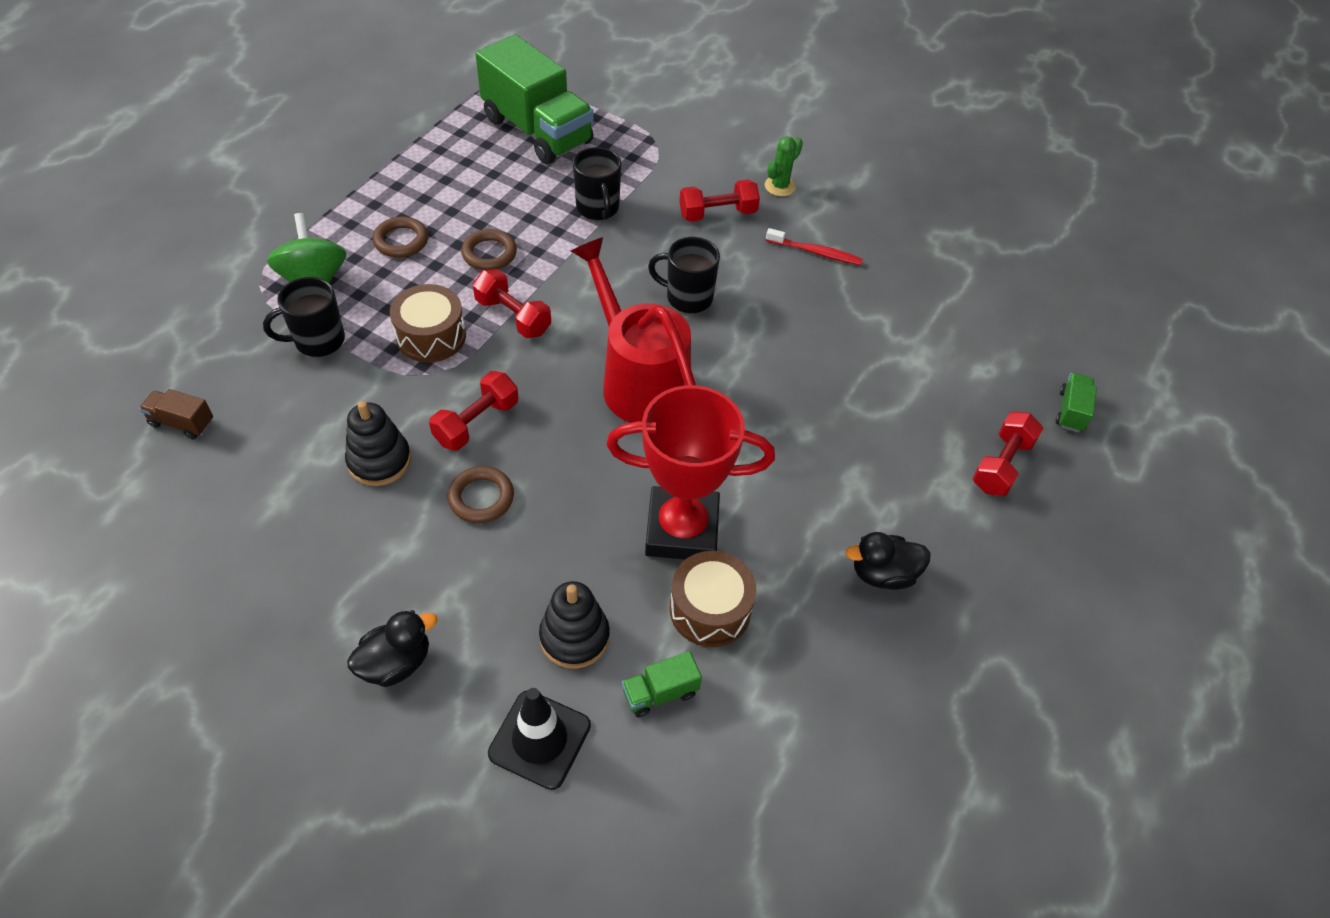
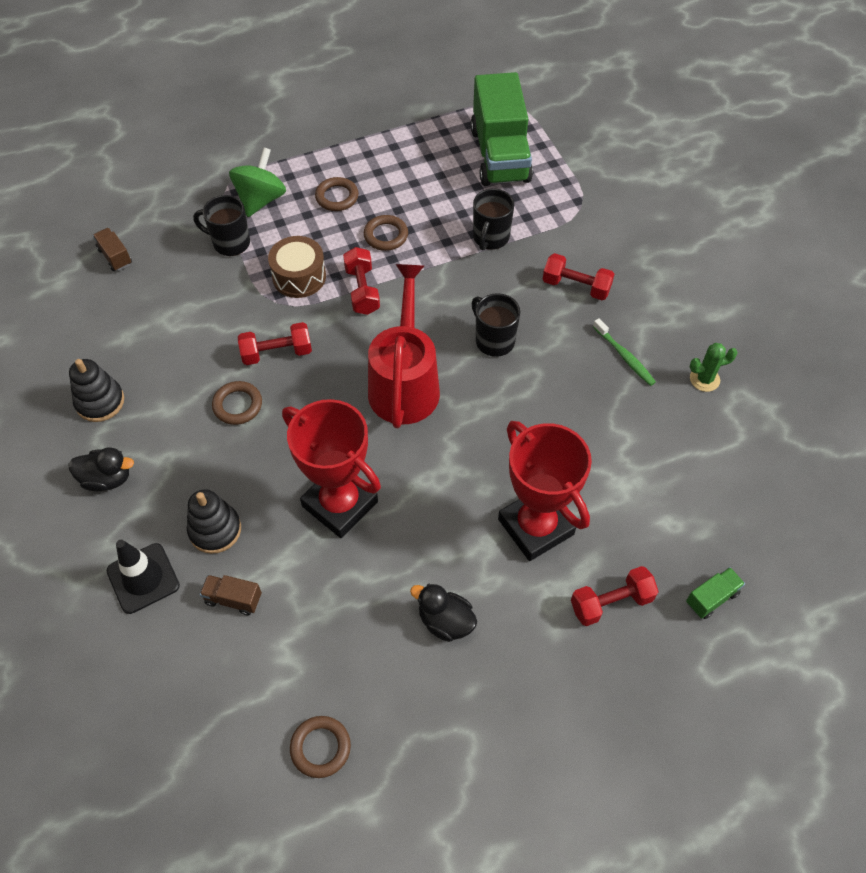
camera: 40 degrees right, 5 degrees up
black stacking toy [345,401,411,486] -> black stacking toy moved to [69,359,124,422]
green truck [622,651,702,717] -> brown truck [200,575,262,615]
brown drum [670,551,756,647] -> none
green cactus [765,136,803,196] -> green cactus moved to [690,343,738,392]
red toothbrush [766,228,863,265] -> green toothbrush [593,318,656,386]
none -> brown ring [290,716,351,778]
none -> red trophy [498,421,592,561]

